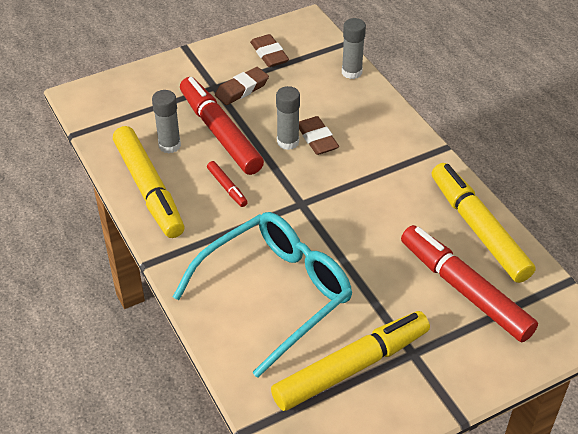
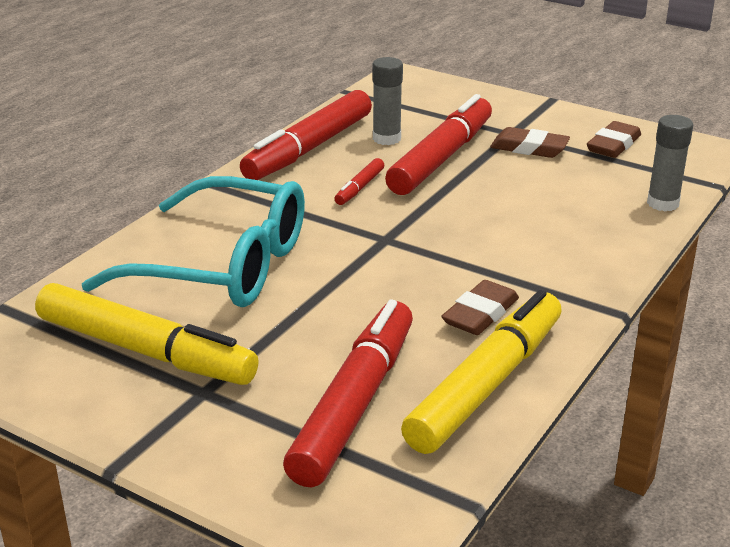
camera: 60 degrees right, 15 degrees down
yellow marker [113,126,185,238] -> red marker [240,90,372,180]
grey glue stick [276,86,300,150] -> none
brown eraser [299,116,339,155] -> brown eraser moved to [441,280,519,335]

